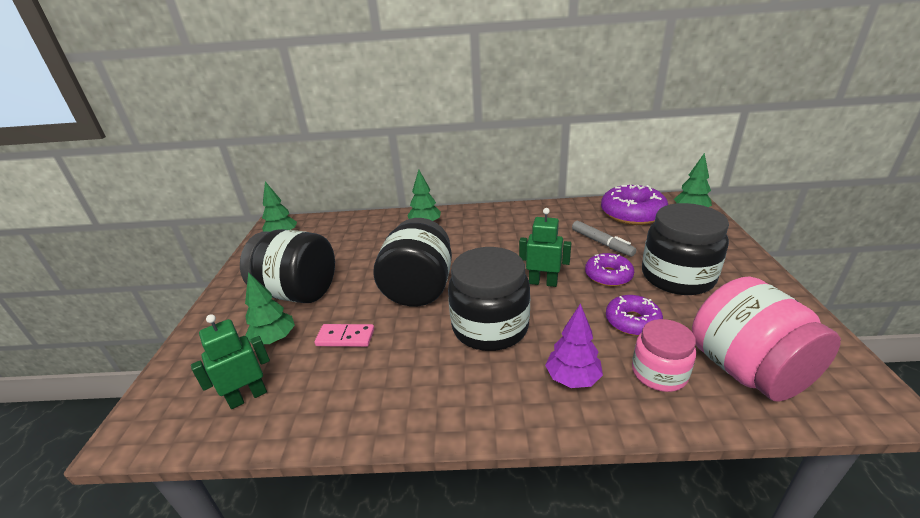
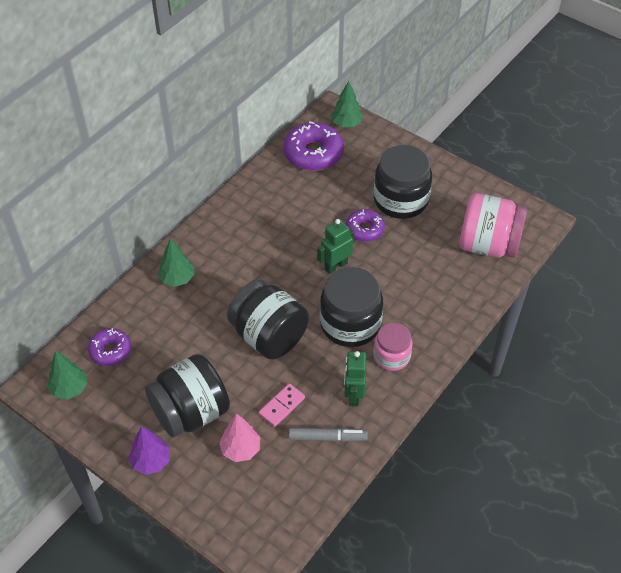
camera: 55 degrees left, 20 degrees up
green robot [191,314,270,409] -> green robot moved to [344,351,366,406]
green tree [245,272,295,344] -> pink tree [219,413,260,462]
purple tree [545,303,603,388] -> purple tree moved to [128,426,170,475]
grey marker [572,221,636,257] -> grey marker moved to [289,428,368,442]
purple donut [606,295,663,336] -> purple donut moved to [88,328,131,366]
pink jar [632,319,696,392] -> pink jar moved to [373,323,413,371]

